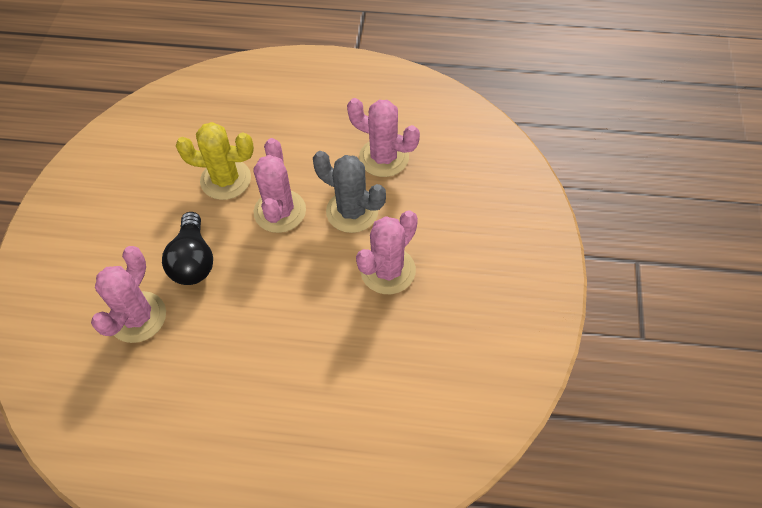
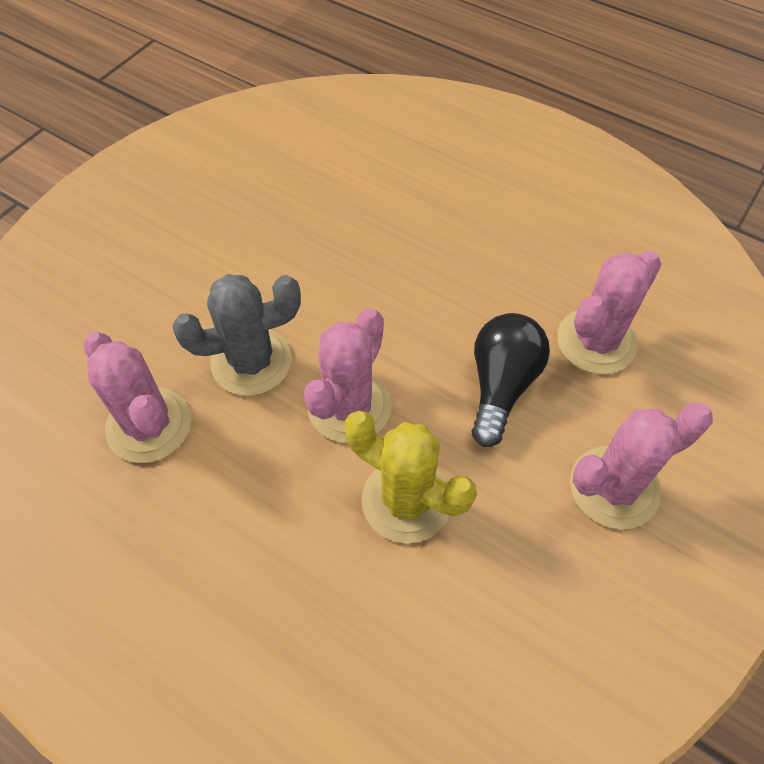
camera: 155 degrees left, 0 degrees up
grey cactus [313,151,386,233] -> grey cactus turned 75 degrees counterclockwise [172,274,301,396]
pink cactus [356,210,418,294] -> pink cactus moved to [570,403,713,529]

